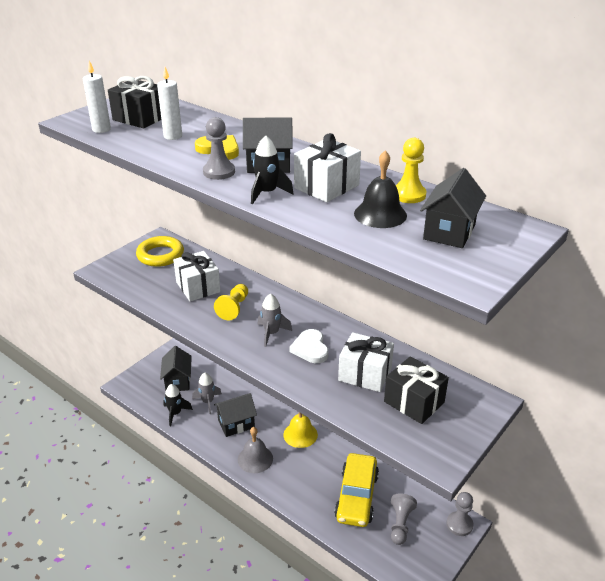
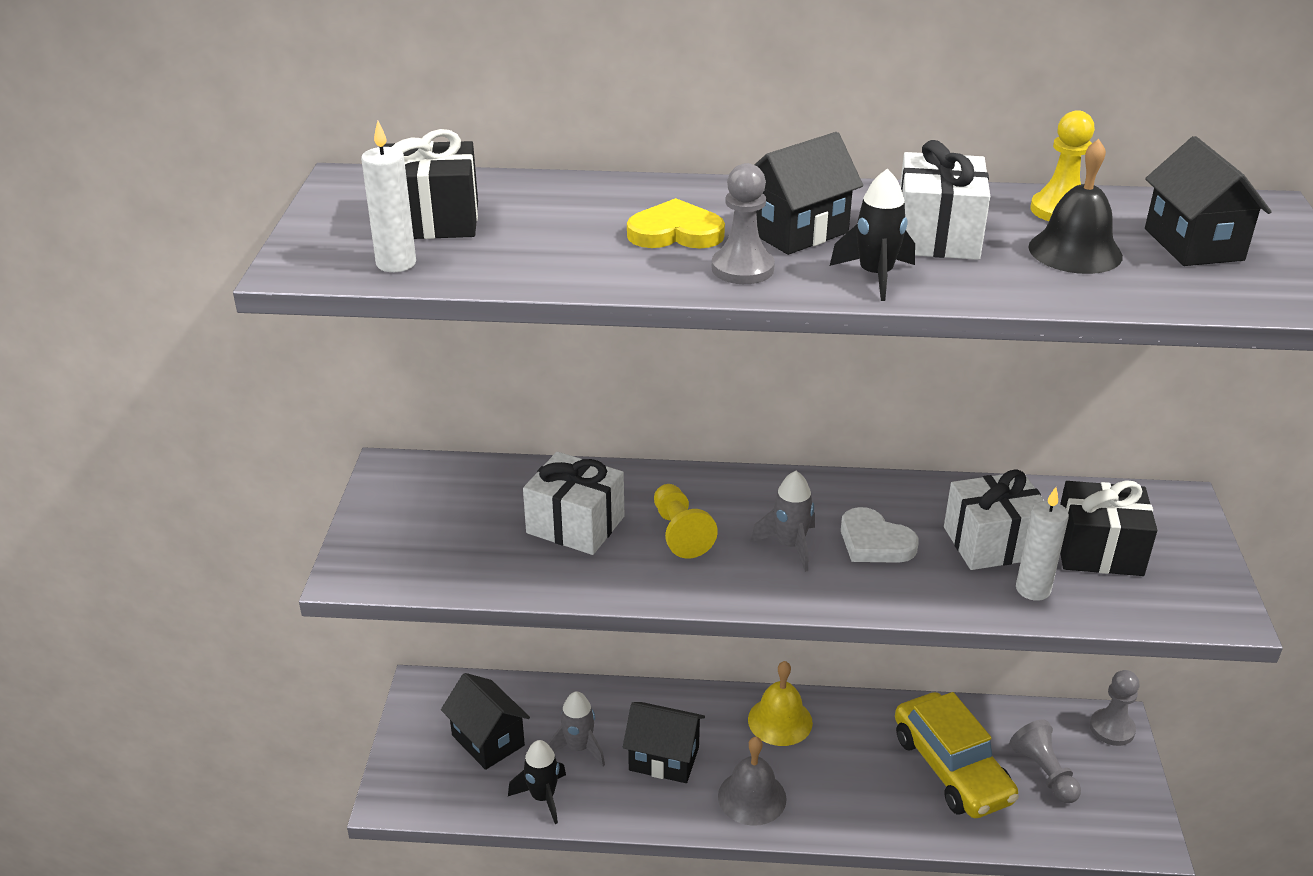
camera: 35 degrees left, 0 degrees up
yellow ring [136,236,184,267] -> none
white candle [157,67,182,140] -> white candle moved to [1016,487,1069,601]
black house [214,393,257,437] -> black house turned 75 degrees clockwise [623,702,705,783]

